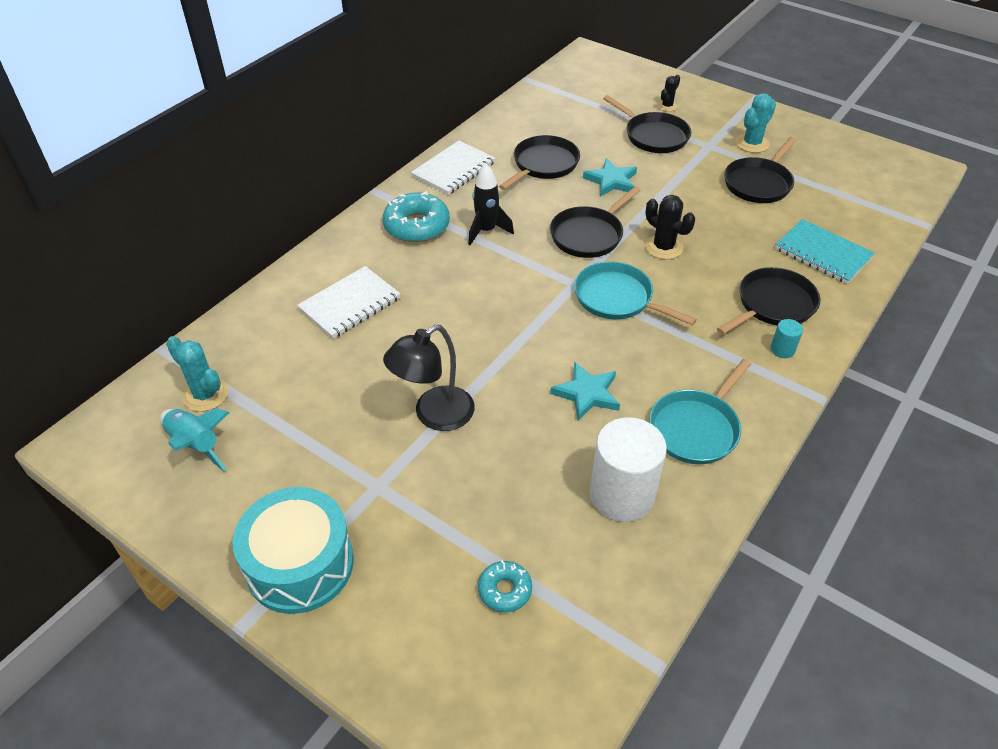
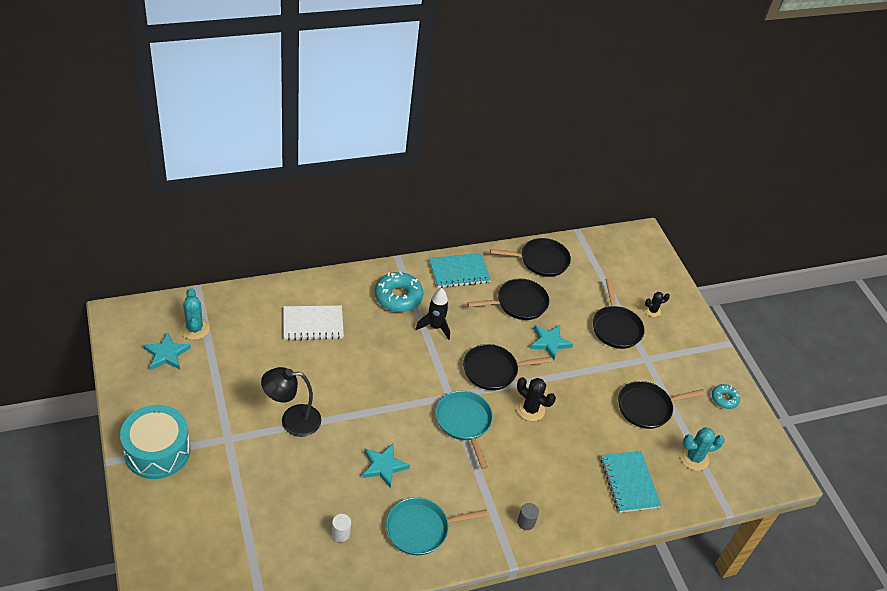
camera: 30 degrees right, 0 degrees up
turquoise rocket [160,408,230,471] -> turquoise star [143,332,191,370]
white notebook [411,141,496,195] -> turquoise notebook [429,253,491,288]
turquoise donut [478,561,532,612] -> turquoise donut moved to [712,384,740,409]
white cylinder [590,417,667,522] -> white cylinder [332,514,351,542], size x0.43
black cactus [645,195,695,260] -> black cactus turned 45 degrees counterclockwise [516,377,556,421]
black pan [717,267,820,334] -> black pan moved to [490,238,571,277]
turquoise cactus [735,93,776,153] -> turquoise cactus moved to [680,427,725,471]
turquoise cylinder [770,319,803,358] -> grey cylinder [517,503,539,530]

